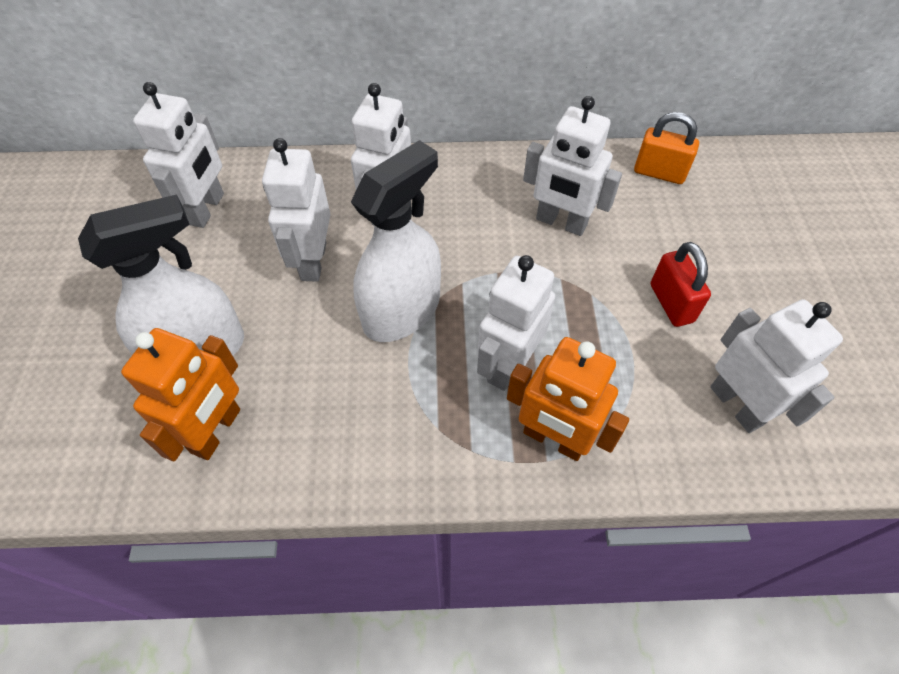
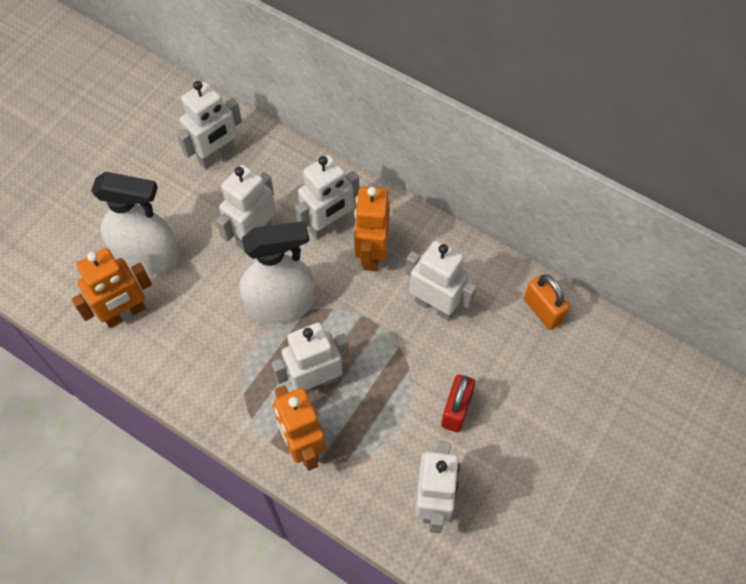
camera: 35 degrees right, 5 degrees up
white robot [523,96,622,236] -> white robot turned 150 degrees clockwise [406,241,477,321]
none -> orange robot [354,187,390,271]

